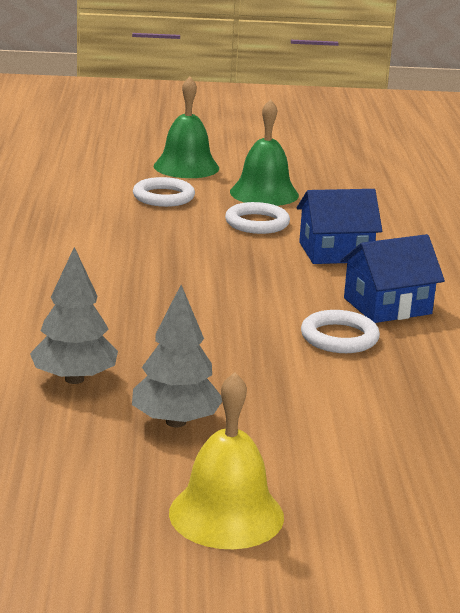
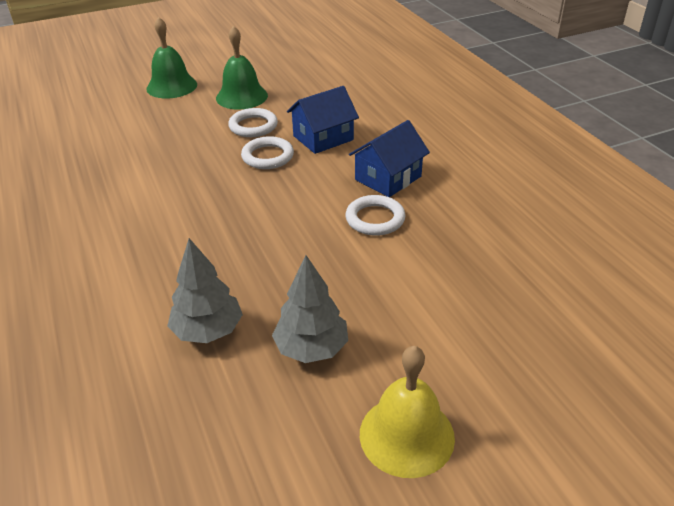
camera: 20 degrees left, 15 degrees up
white ring [133,177,195,207] -> white ring moved to [241,136,294,169]

